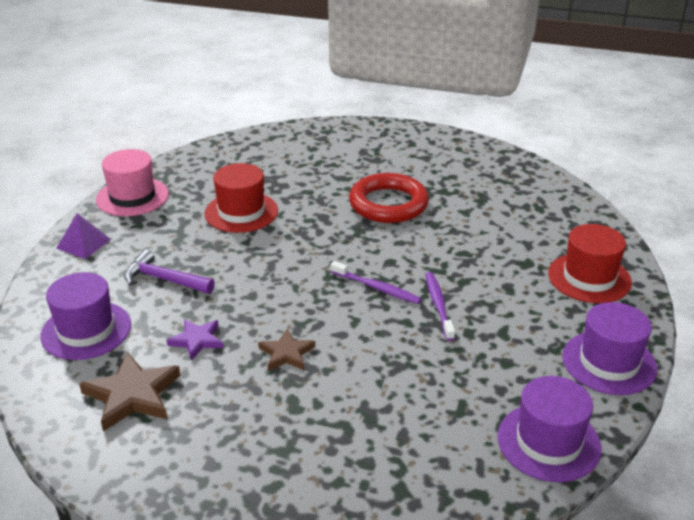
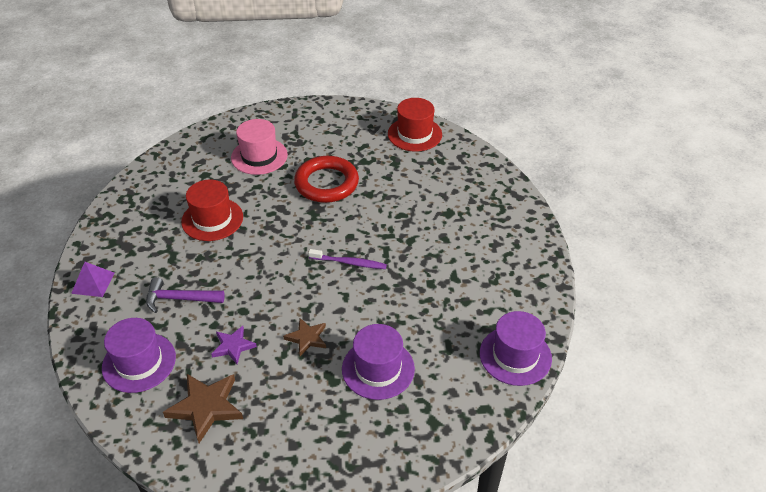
camera: 20 degrees left, 10 degrees up
pink hat [96,149,169,216] -> pink hat moved to [231,119,288,175]
purple toothbrush [425,272,455,341] -> none
red hat [548,224,632,303] -> red hat moved to [388,98,442,152]
purple hat [562,302,657,395] -> purple hat moved to [342,324,415,400]

